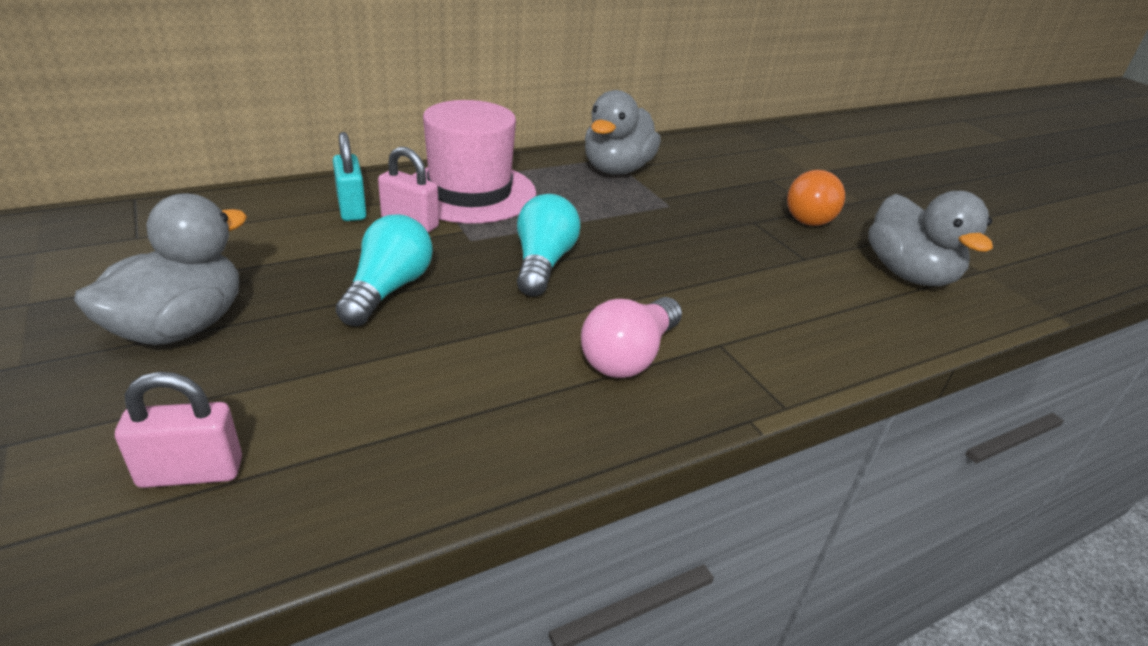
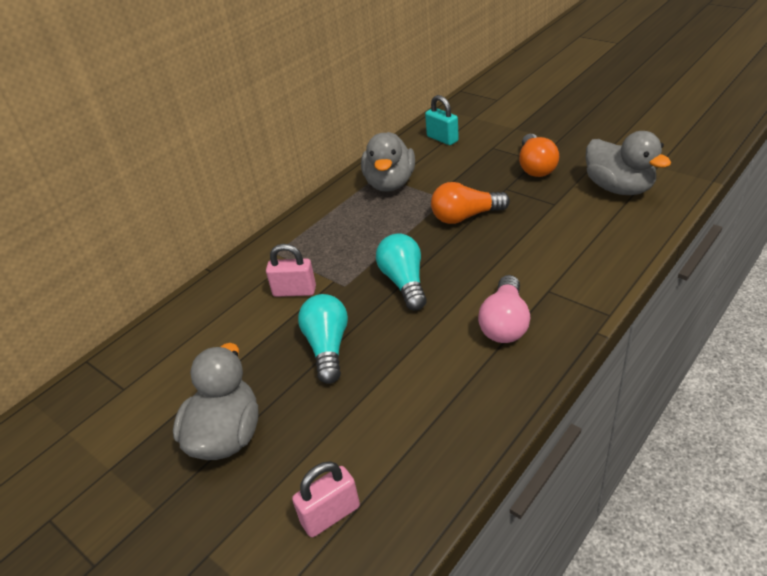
camera: 15 degrees left, 5 degrees up
turquoise padlock [333,132,366,221] -> turquoise padlock moved to [425,95,459,145]
pink hat [413,100,536,223] -> none
none -> orange light bulb [431,182,510,224]

